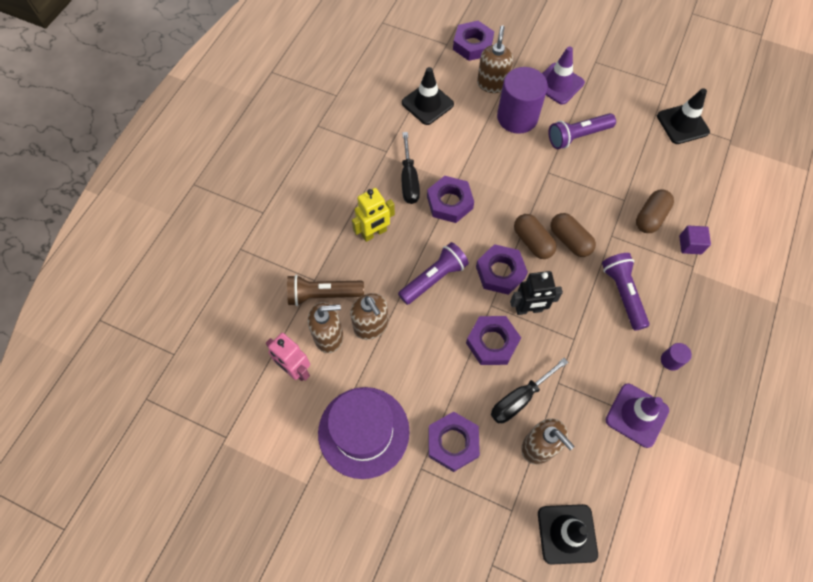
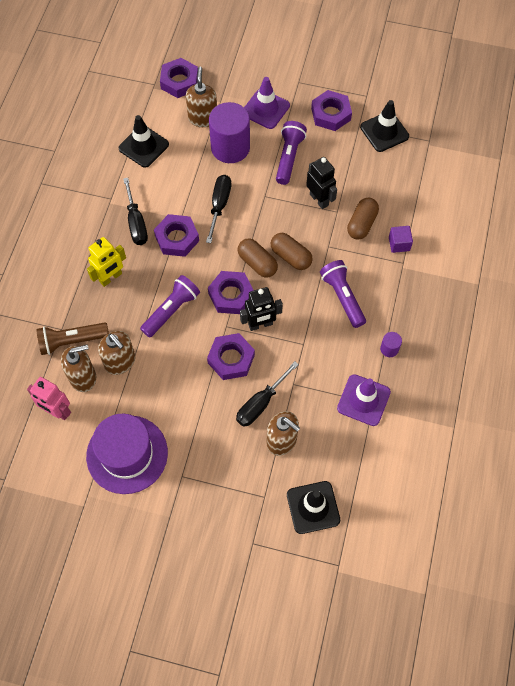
camera: 10 degrees left, 0 degrees up
purple nut [429,411,480,472] -> purple nut moved to [311,90,352,131]
purple flashlight [549,113,616,149] -> purple flashlight turned 135 degrees clockwise [276,121,307,185]
none -> black screwdriver [206,175,231,243]
none -> black robot [306,157,337,209]

